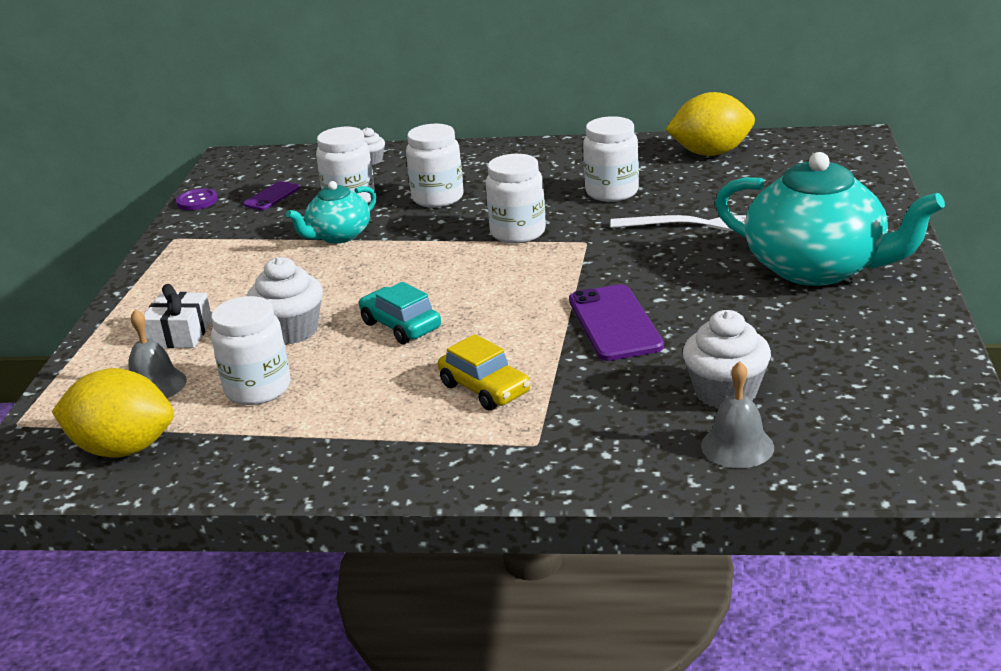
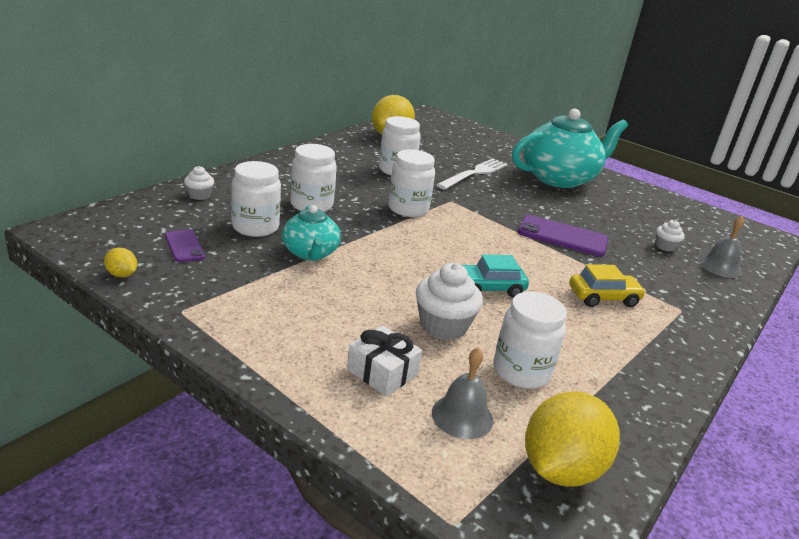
camera: 65 degrees left, 0 degrees up
purple button [176,188,218,210] -> yellow lemon [104,248,137,277]
white cupcake [683,310,771,408] -> white cupcake [656,220,685,251], size x0.55

